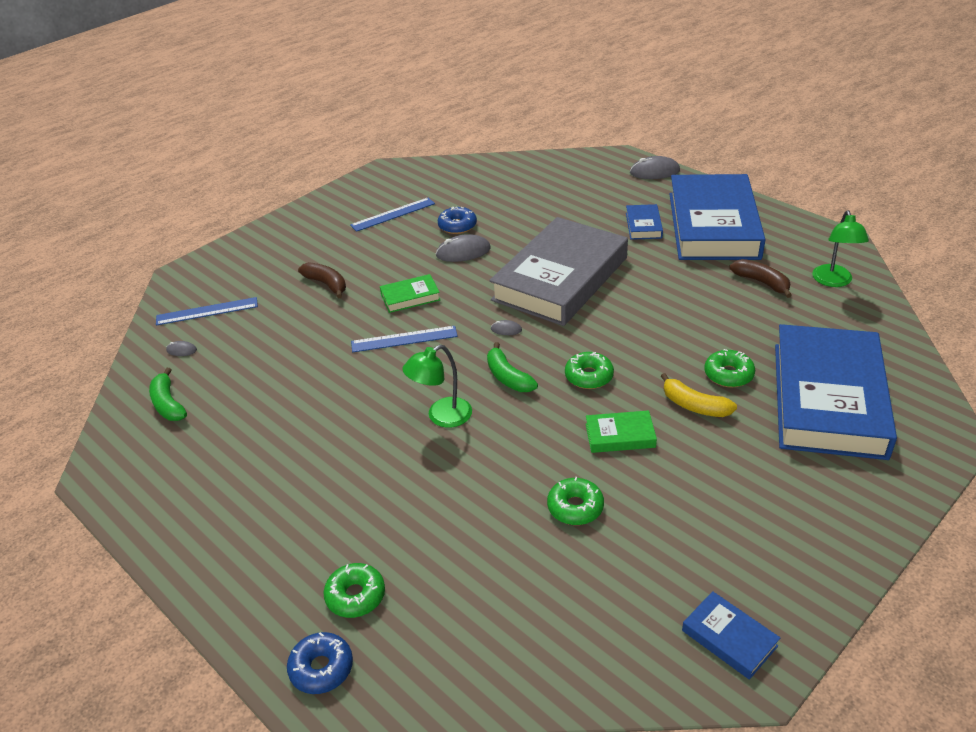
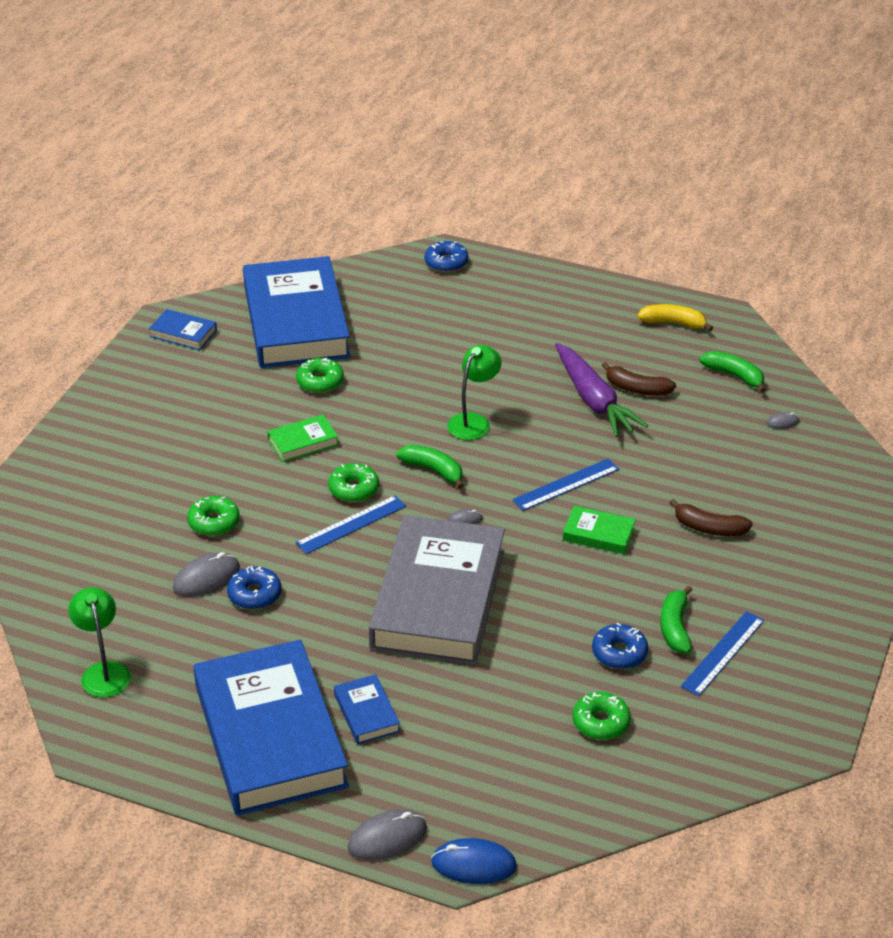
camera: 155 degrees right, 0 degrees up
blue ruler [156,297,258,326] -> blue ruler moved to [296,495,406,554]
green donut [323,563,385,618] -> green donut moved to [573,692,631,740]
green book [380,274,440,313] -> green book turned 60 degrees clockwise [563,506,636,554]
grey mouse [436,234,491,262] -> grey mouse moved to [173,552,240,597]
yellow banana [661,373,737,417] -> yellow banana moved to [637,304,713,331]
brown banana [729,259,792,298] -> brown banana moved to [602,362,676,396]
blue book [775,324,897,460] -> blue book moved to [243,256,350,368]
none -> blue donut [227,566,281,609]
none -> blue mouse [431,838,517,884]
none -> purple carrot [555,343,648,437]
none -> green banana [661,585,692,653]

